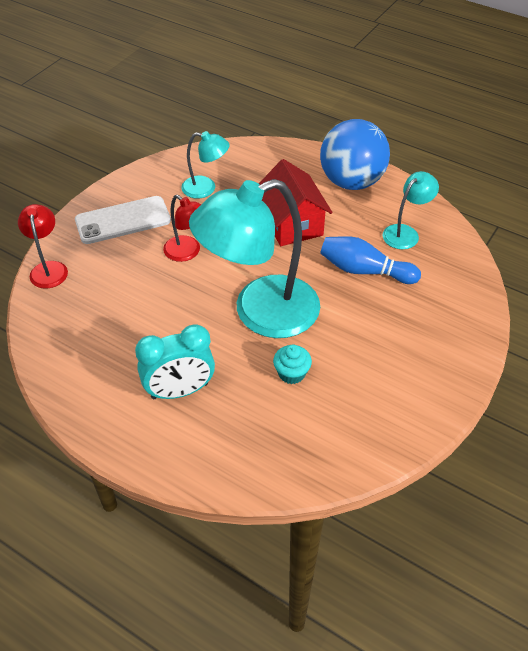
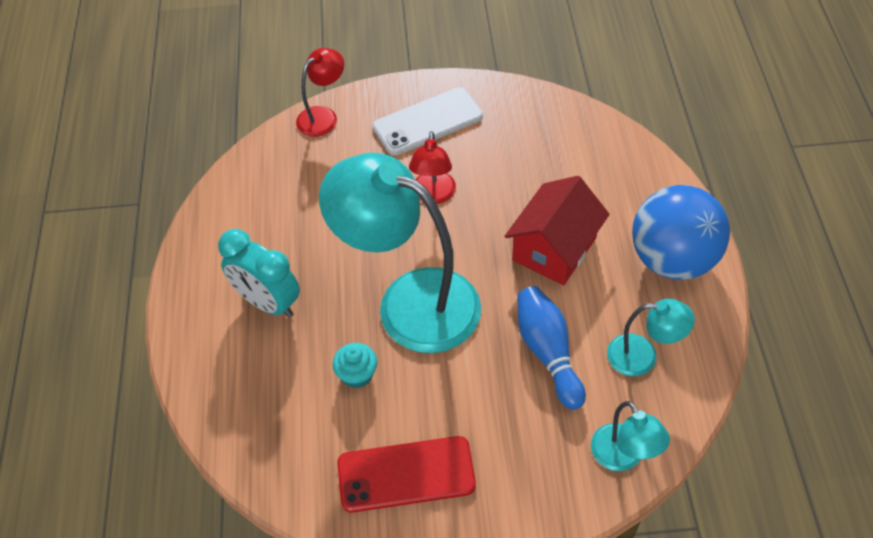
camera: 55 degrees right, 5 degrees up
white phone [75,196,171,244] -> white phone turned 60 degrees counterclockwise [373,87,483,155]
turquoise lamp [181,131,230,199] -> turquoise lamp moved to [591,401,670,471]
none -> red phone [337,436,476,513]

